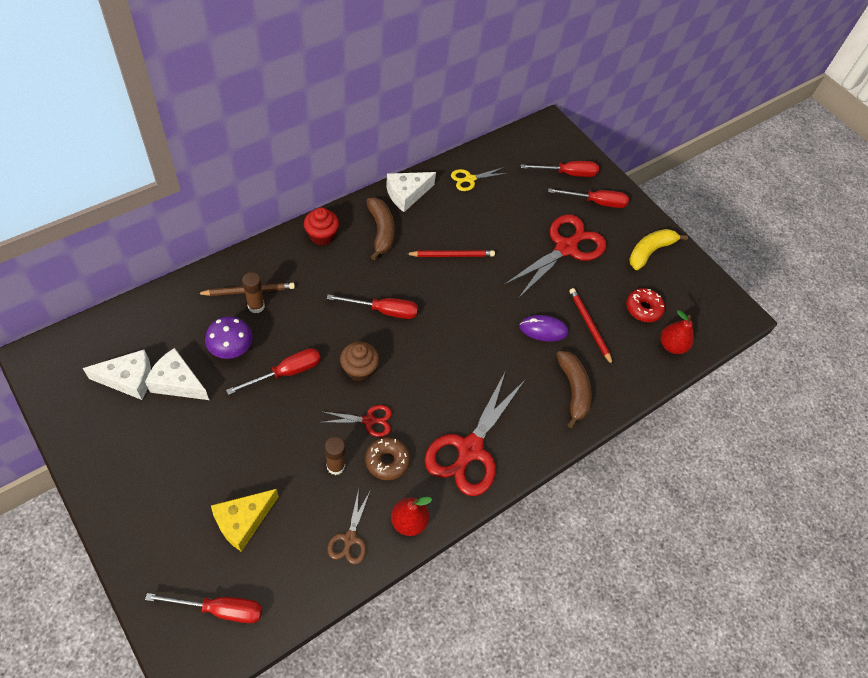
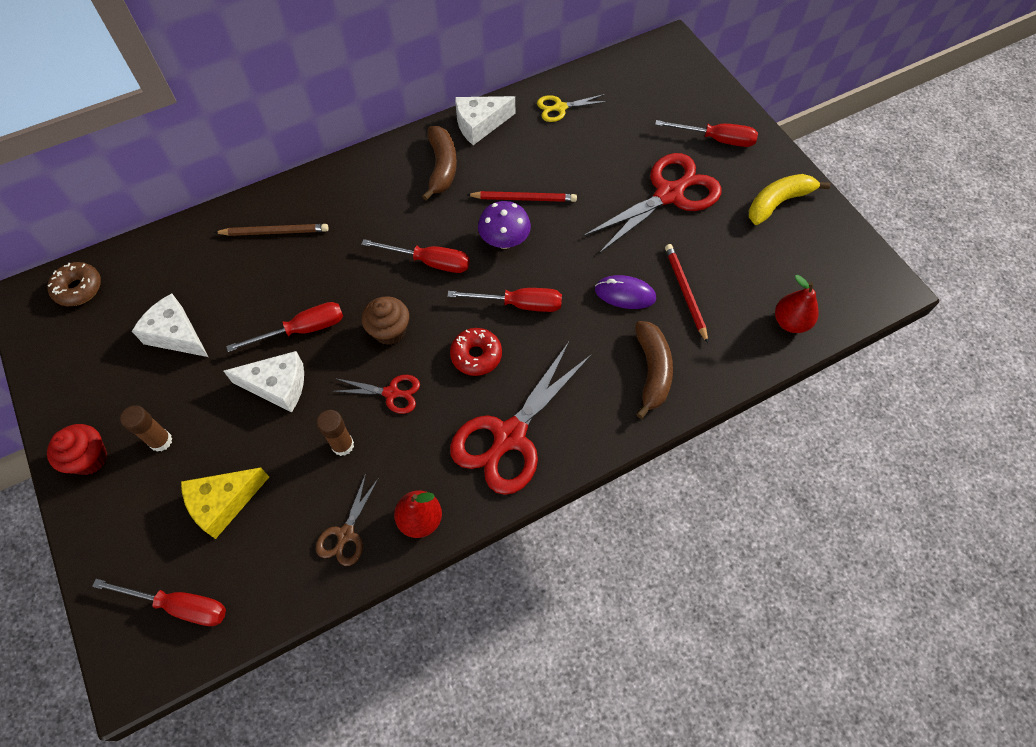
camera: 15 degrees right, 5 degrees up
white cheese [83,350,151,400] -> white cheese moved to [224,351,304,413]
purple mushroom [205,316,253,359] -> purple mushroom moved to [478,201,531,249]
brown glue stick [242,272,265,313] -> brown glue stick moved to [120,405,172,452]
red cupcake [304,207,339,246] -> red cupcake moved to [47,424,107,475]
brown donut [365,437,410,480] -> brown donut moved to [47,262,101,306]
red screwdriver [521,161,599,177] -> red screwdriver moved to [447,288,562,312]
red donut [626,288,665,322] -> red donut moved to [450,328,502,376]

